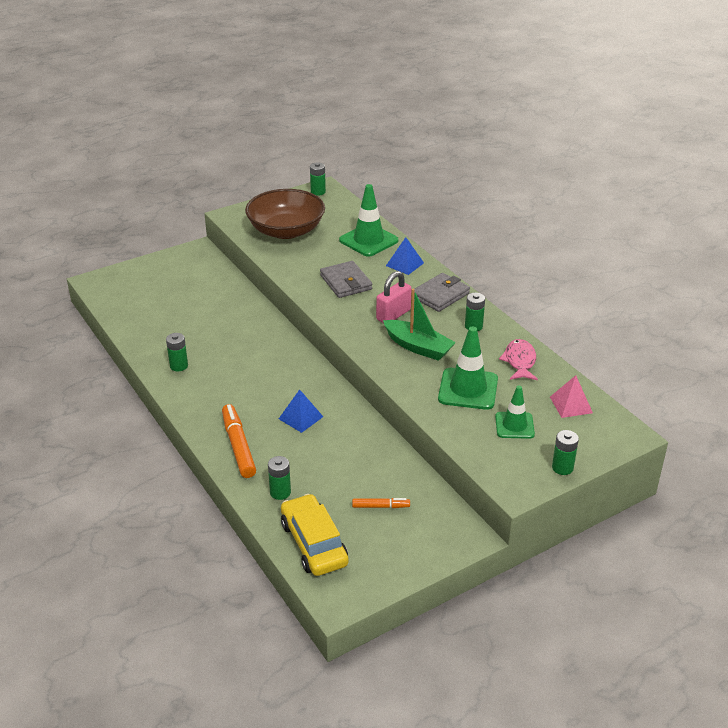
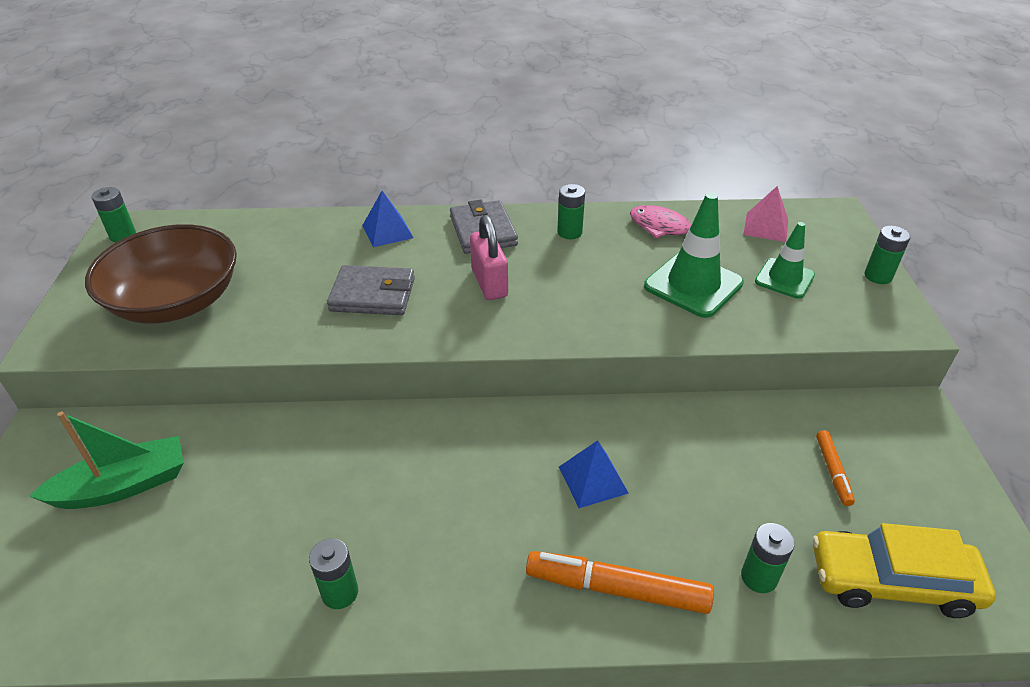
camera: 60 degrees left, 5 degrees up
green traffic cone [339,184,399,257] -> none
orange marker [352,498,410,508] -> orange marker turned 150 degrees clockwise [816,430,855,506]
green boat [383,289,456,361] -> green boat moved to [29,411,183,509]

